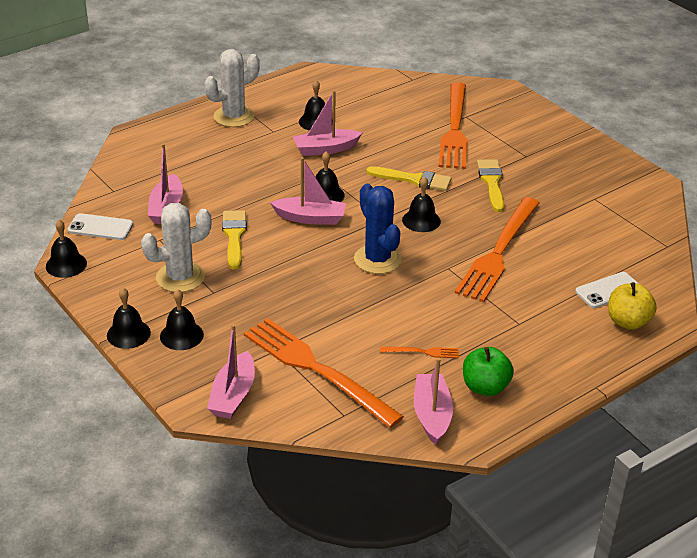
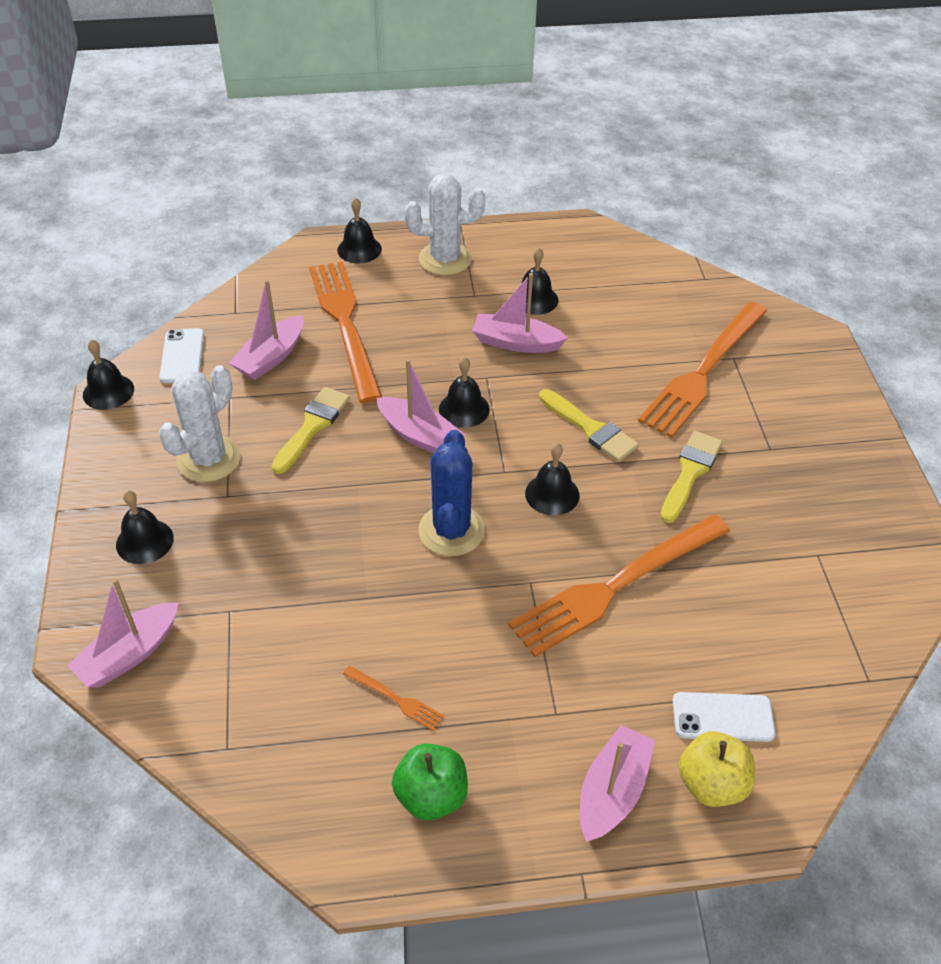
camera: 30 degrees right, 10 degrees up
white phone [68,213,133,240] -> white phone turned 45 degrees clockwise [159,328,204,383]
black bell [107,288,151,349] -> black bell moved to [337,197,382,263]
white cactus [141,203,212,292] -> white cactus turned 60 degrees counterclockwise [159,365,240,482]
orange fork [244,318,404,428] -> orange fork moved to [309,261,382,403]
pink boat [414,358,453,445] -> pink boat moved to [580,725,655,842]

